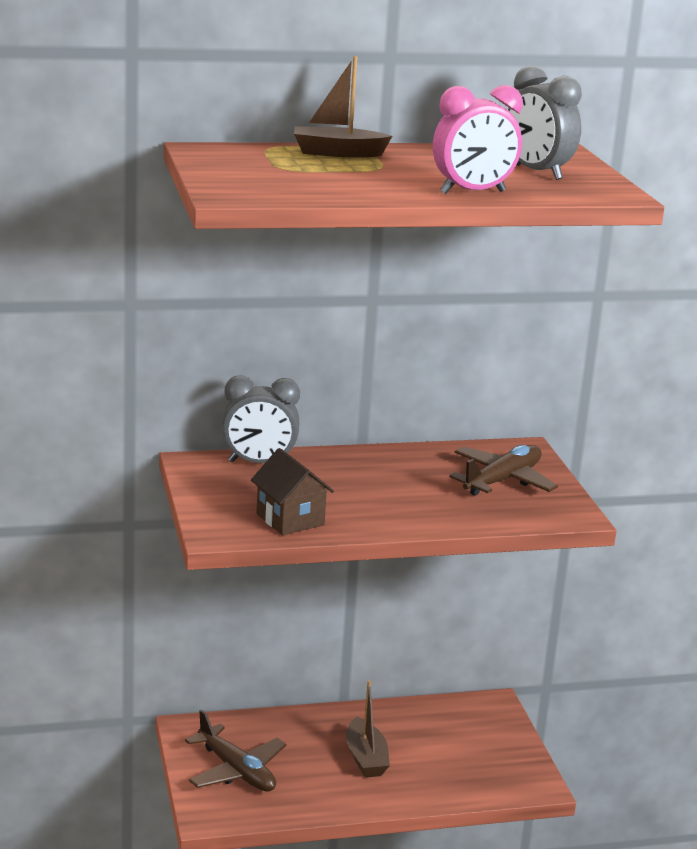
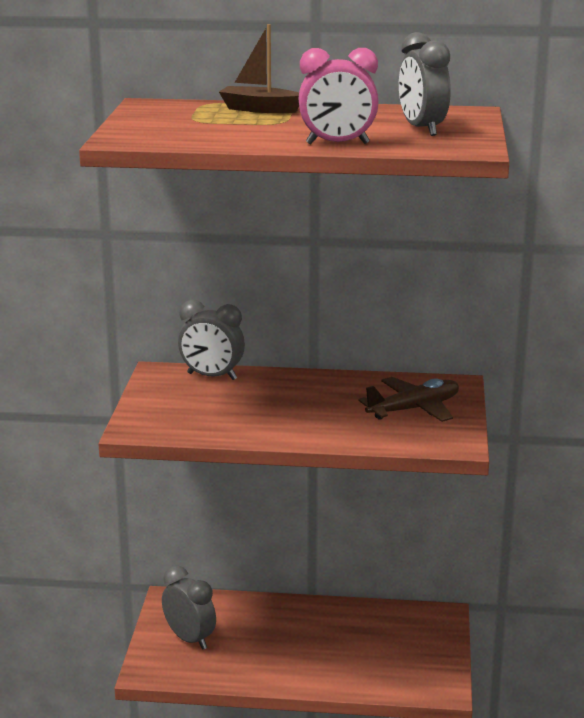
camera: 20 degrees right, 0 degrees up
brown plane [185,710,287,791] -> grey clock [162,565,216,650]
brown house [251,448,334,535] -> none
brown boat [346,680,390,778] -> none

